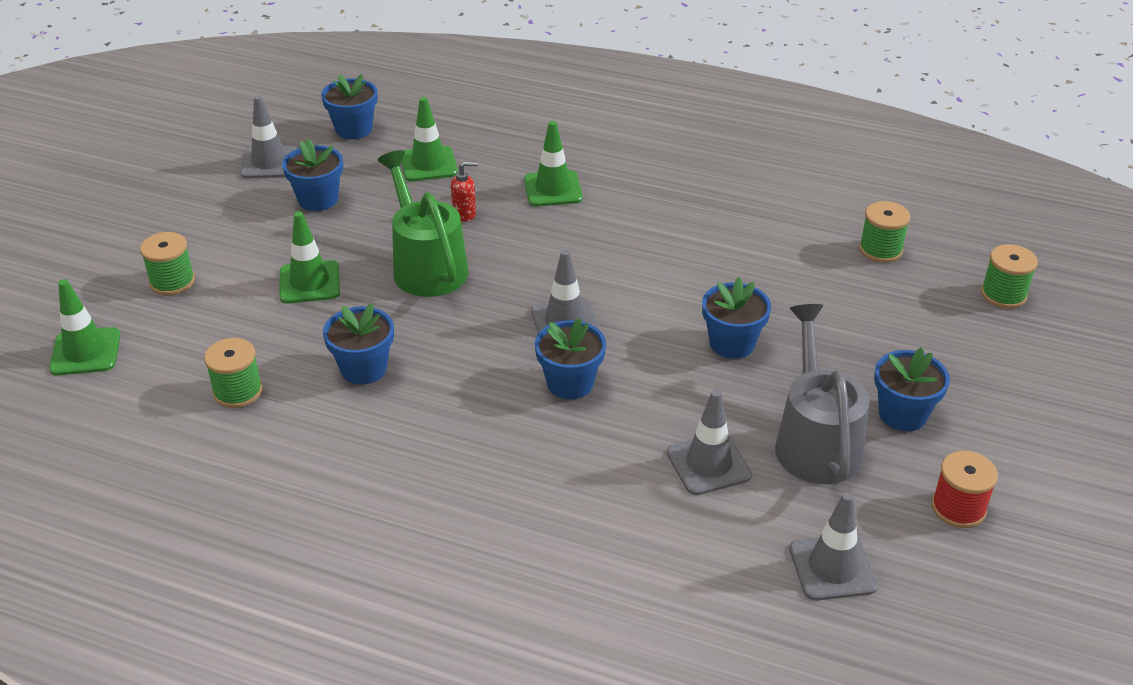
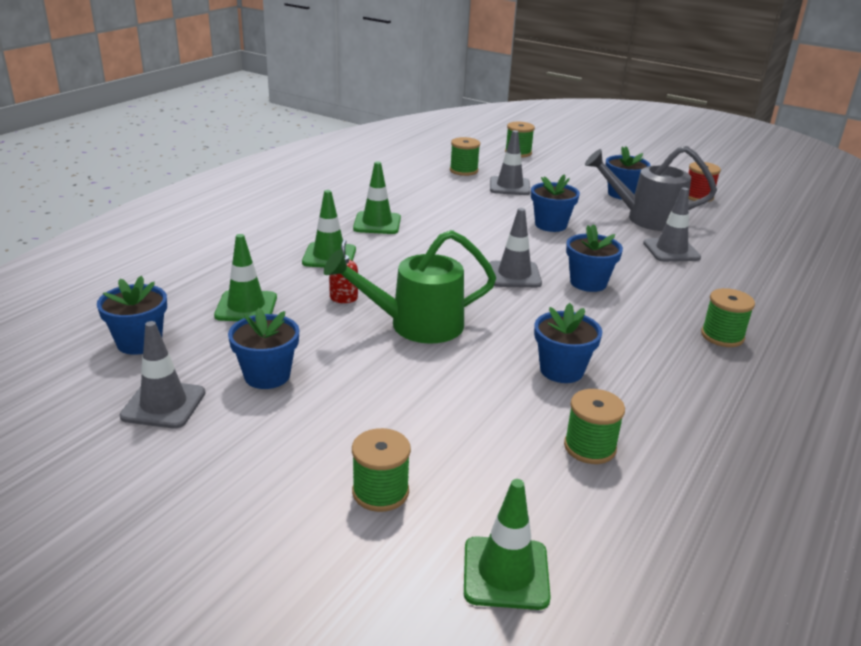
camera: 80 degrees left, 10 degrees down
green traffic cone [279,211,340,304] -> green traffic cone moved to [353,161,401,234]
grey traffic cone [789,492,878,601] -> grey traffic cone moved to [490,130,531,195]
none -> green spool [701,288,755,347]

